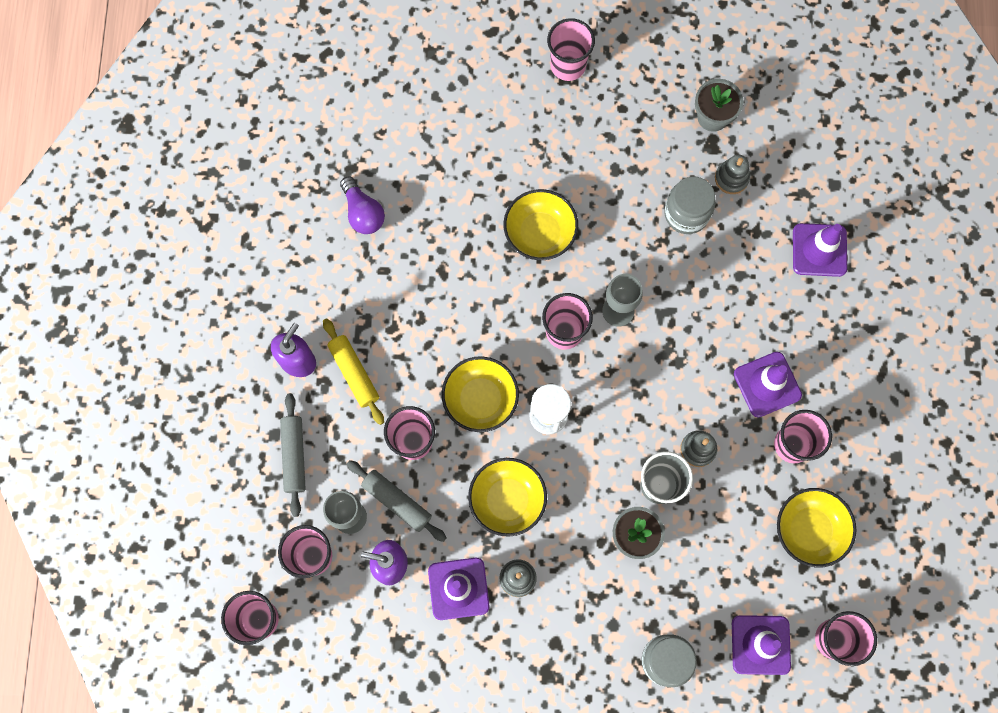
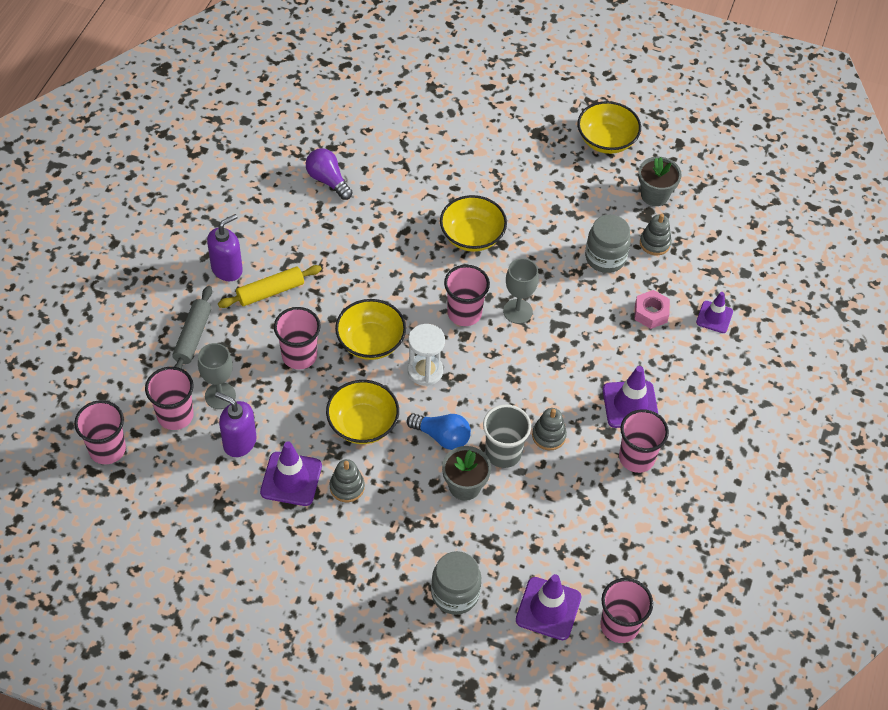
camera: 15 degrees right, 20 degrees down
yellow rolling pin [323,318,384,425] -> yellow rolling pin turned 75 degrees clockwise [218,265,322,308]
purple light bulb [340,176,385,234] -> purple light bulb turned 150 degrees clockwise [306,148,353,200]
grey rolling pin [347,460,446,542] -> none
pink cup [547,18,595,81] -> none
yellow bowl [777,488,856,568] -> yellow bowl moved to [577,101,641,154]
purple traffic cone [793,223,847,277] -> purple traffic cone [696,292,733,333], size x0.64
none -> blue light bulb [407,414,471,450]
none -> pink nut [635,290,670,329]

